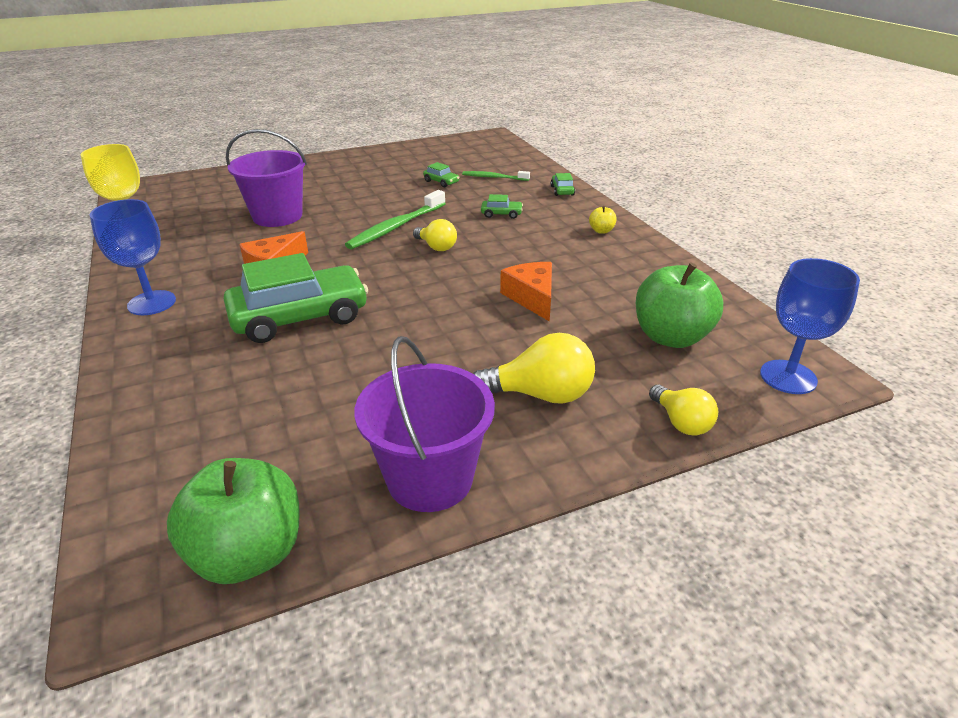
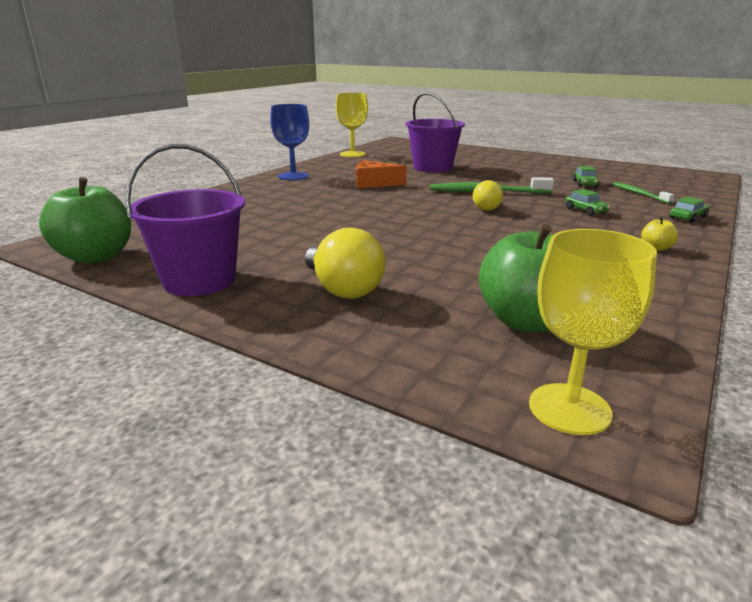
camera: 55 degrees right, 10 degrees down
green car [224,253,368,343] -> none
orange cheese [500,262,552,322] -> none
yellow light bulb [649,385,718,435] -> none
blue goblet [760,258,860,394] -> yellow goblet [529,229,657,435]

